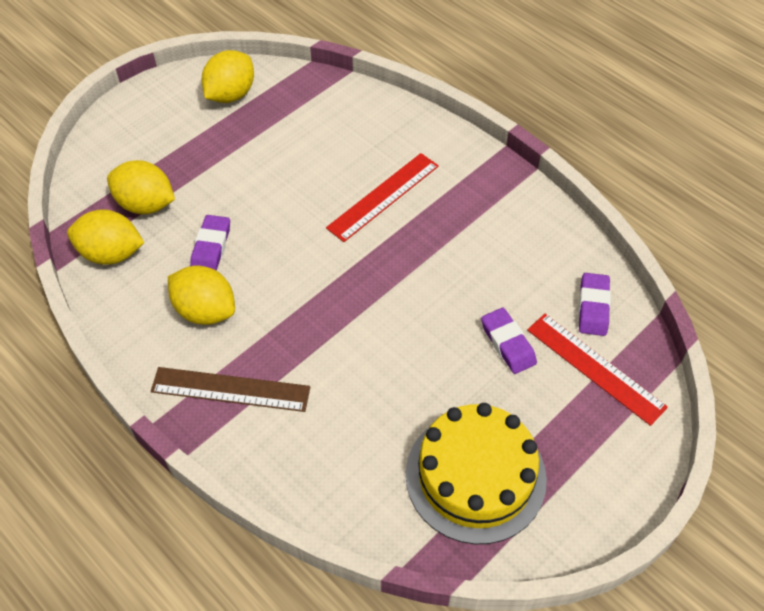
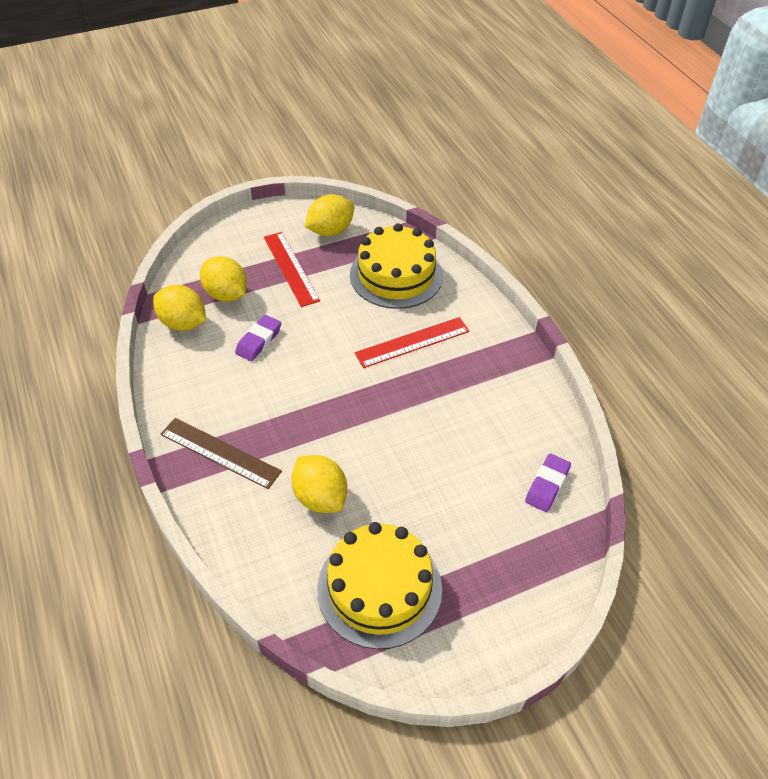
camera: 20 degrees right, 5 degrees down
yellow lemon [168,266,235,325] -> yellow lemon moved to [291,455,347,513]
purple eraser [481,308,537,374] -> none
red ruler [527,314,668,426] -> red ruler moved to [264,232,320,307]
none -> yellow cake [350,223,443,309]

